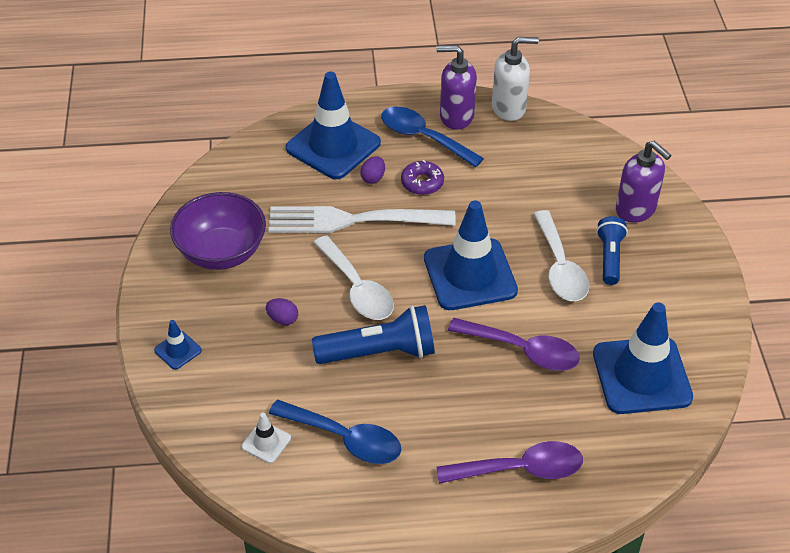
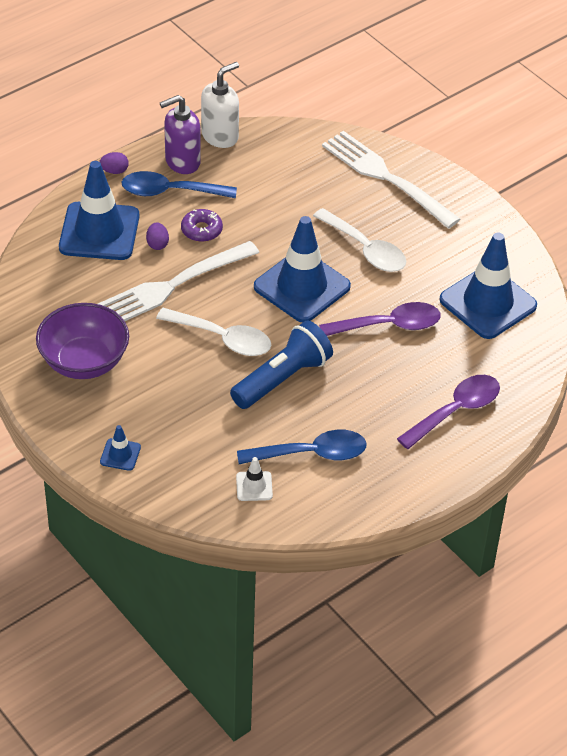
camera: 35 degrees left, 0 degrees up
purple egg [266,298,298,325] -> purple egg moved to [99,152,129,174]
blue flashlight [596,216,628,285] -> none
purple soap dispenser [616,141,671,223] -> white fork [322,131,460,229]

